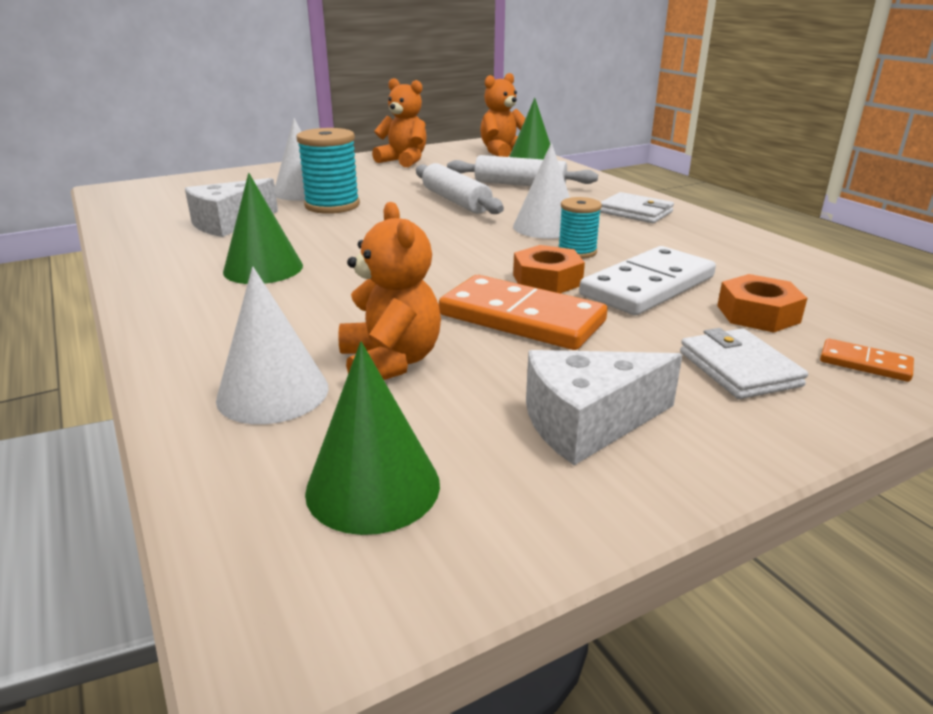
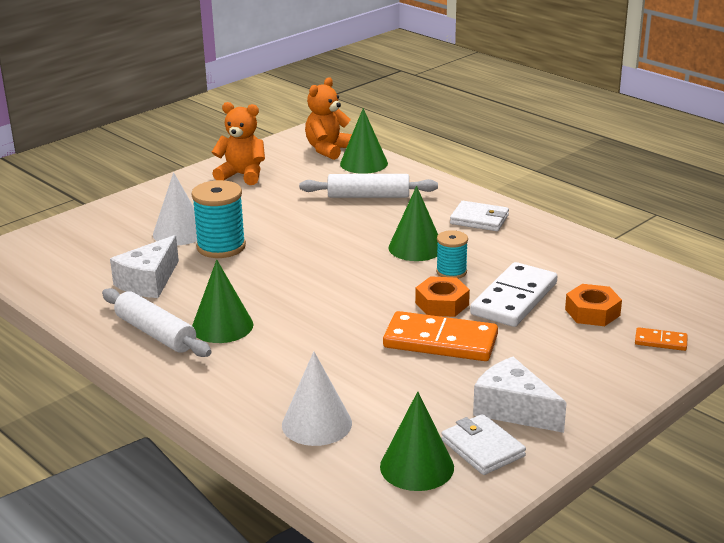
camera: 15 degrees left, 0 degrees up
orange teddy bear [338,202,441,380] -> none
white rolling pin [416,163,504,214] -> white rolling pin moved to [102,288,212,357]
white cone [513,143,570,239] -> green cone [389,186,438,261]
white cheese [526,350,682,465] -> white cheese turned 75 degrees clockwise [473,357,567,433]
white wallet [680,328,808,399] -> white wallet moved to [441,414,526,475]

